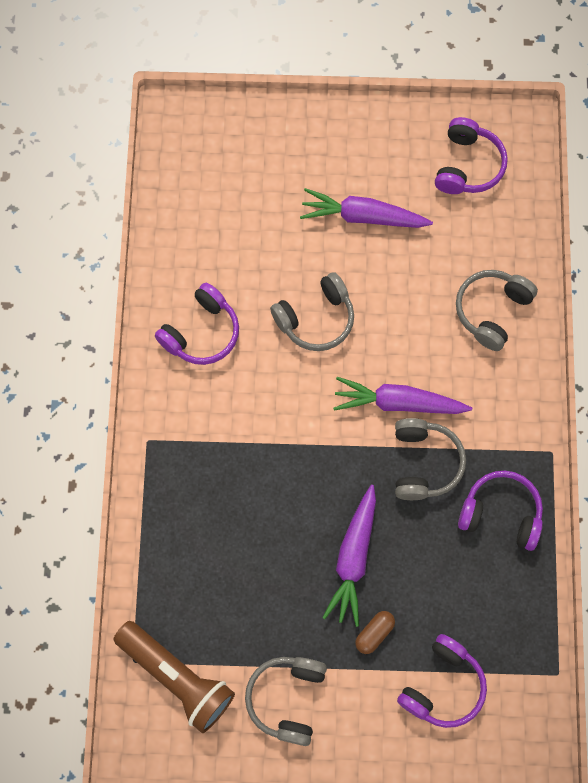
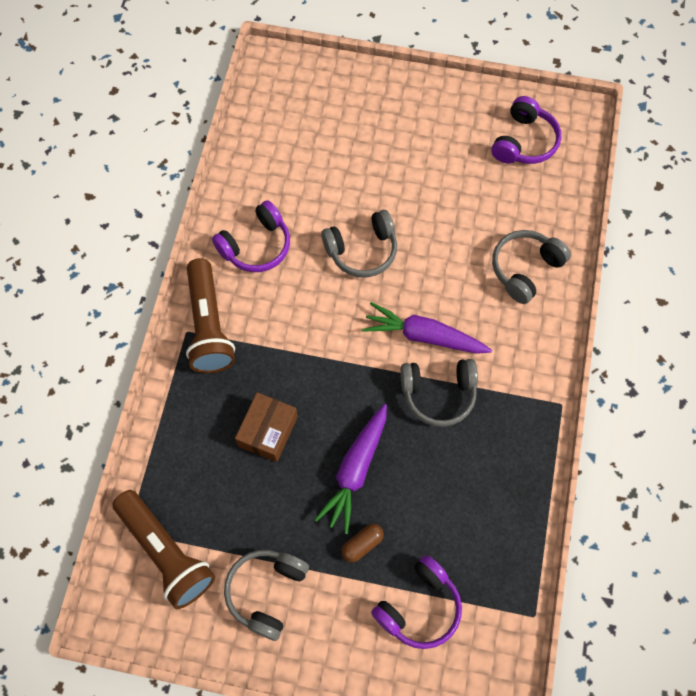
camera: 10 degrees right, 5 degrees down
purple carrot [300,188,433,228] -> none
grey headphones [395,418,466,500] -> grey headphones turned 75 degrees clockwise [400,359,478,427]
purple headphones [458,471,543,551] -> none
none -> brown flashlight [186,258,235,373]
none -> brown box [235,392,298,462]

